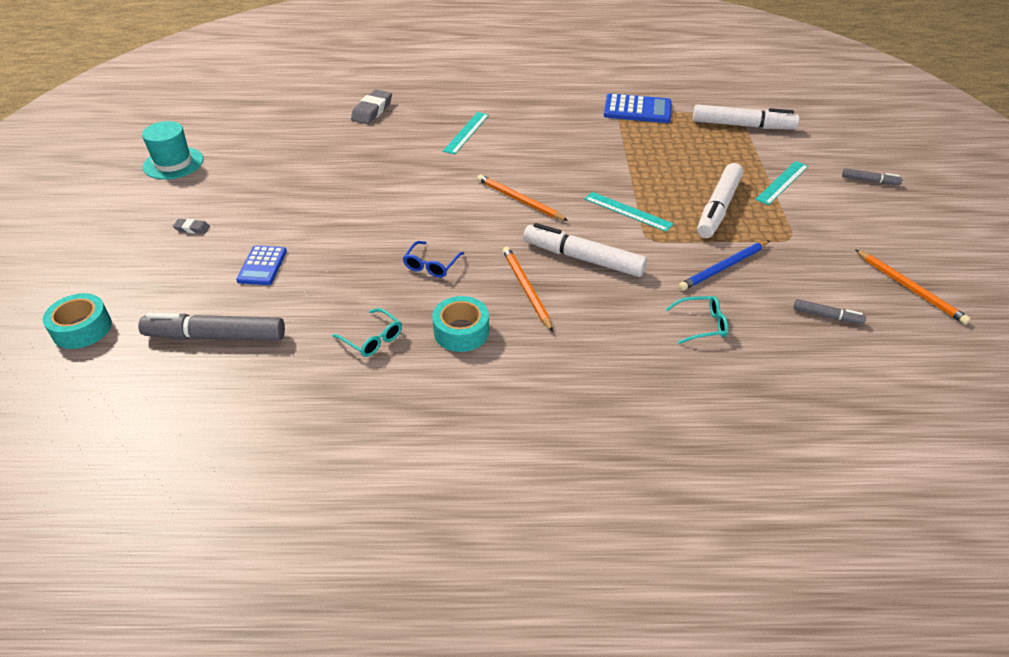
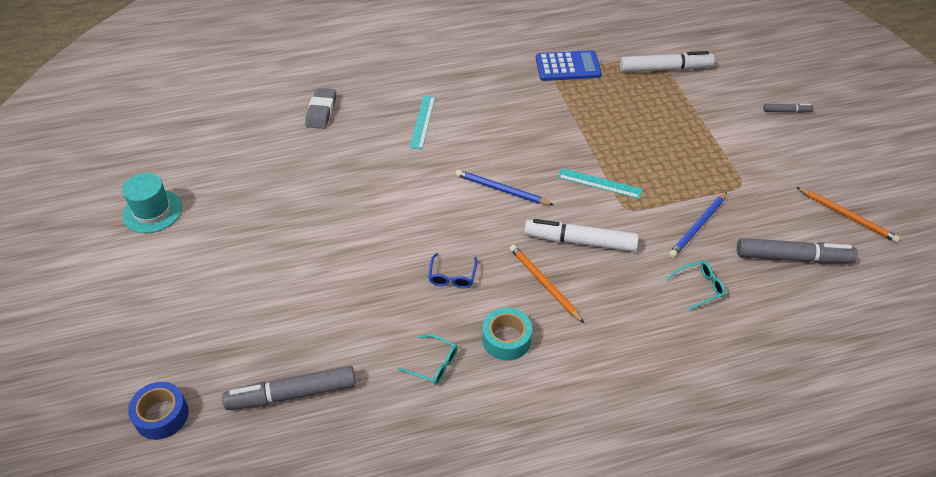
camera: 15 degrees left, 5 degrees up
turquoise tape [43,293,112,349] -> blue tape [128,382,189,440]
grey eraser [173,219,210,234] -> none
blue calculator [236,245,287,285] -> none
orange pencil [477,174,568,221] -> blue pencil [456,170,553,205]
white marker [697,163,743,238] -> none
turquoise ruler [755,161,808,205] -> none
grey marker [793,299,866,325] -> grey marker [737,238,858,263], size x2.02

